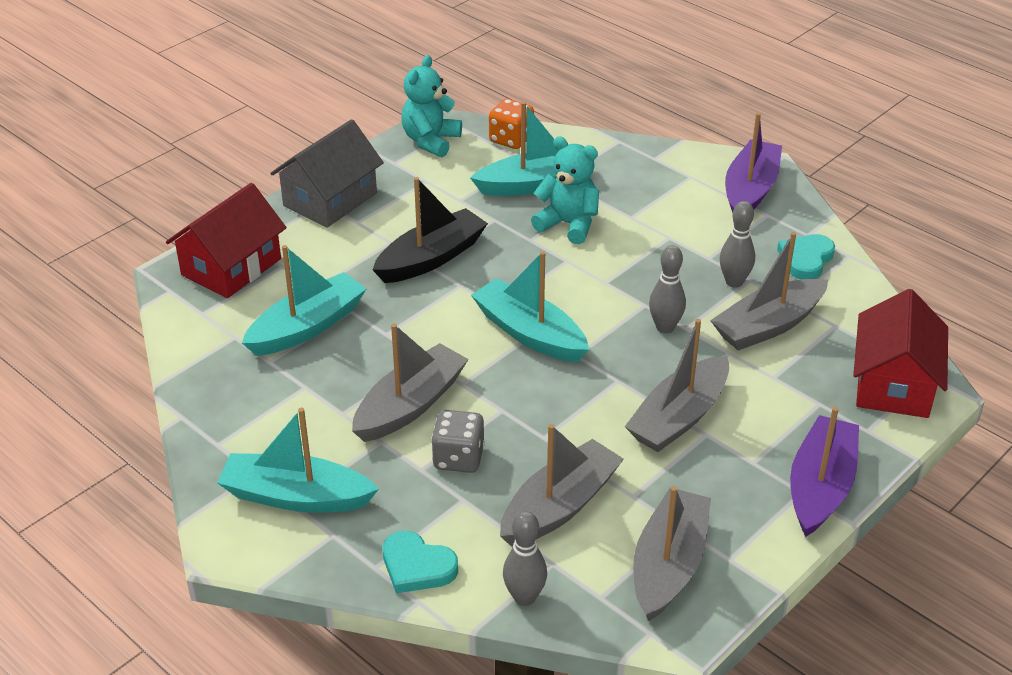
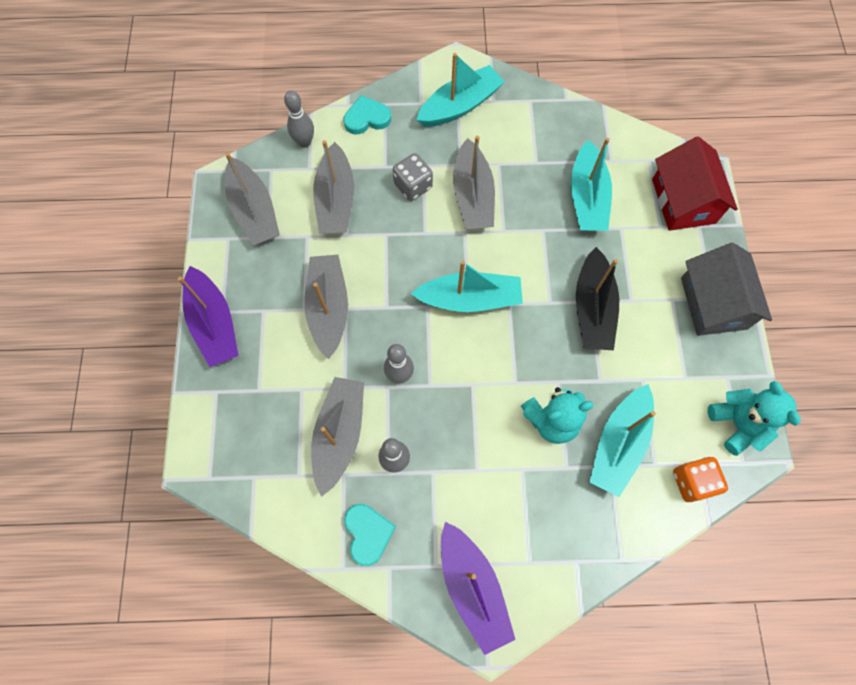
camera: 135 degrees right, 30 degrees up
red house [853,289,948,418] -> none

